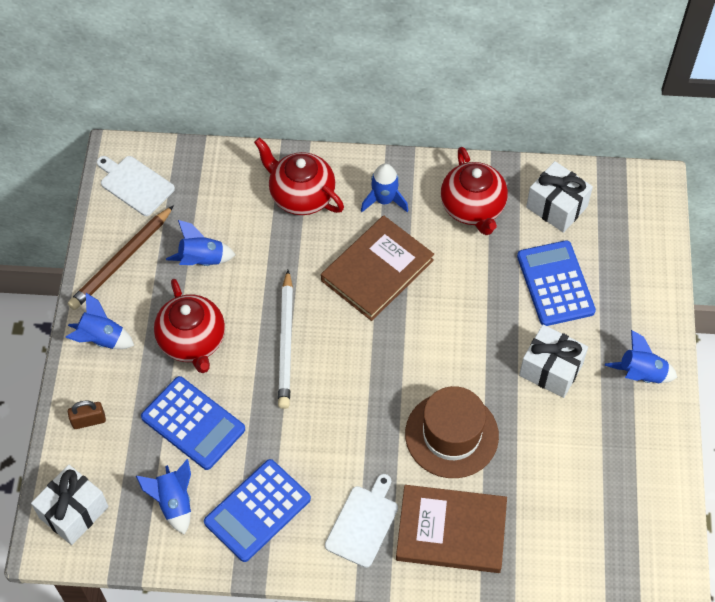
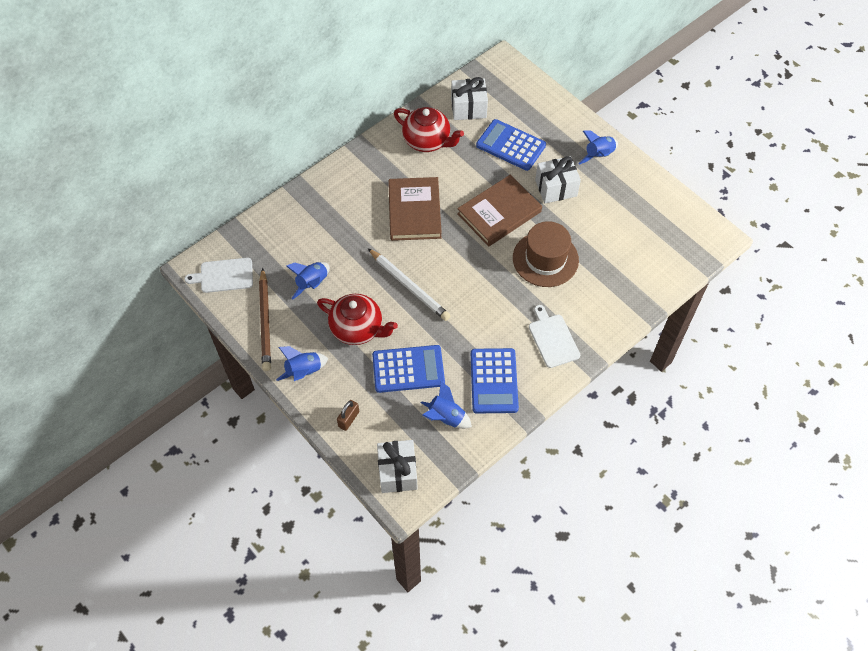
camera: 45 degrees left, 0 degrees up
red teapot [254,137,344,215] -> none
blue rocket [361,163,408,212] -> none
brown book [396,485,507,573] -> brown book moved to [457,175,542,246]

